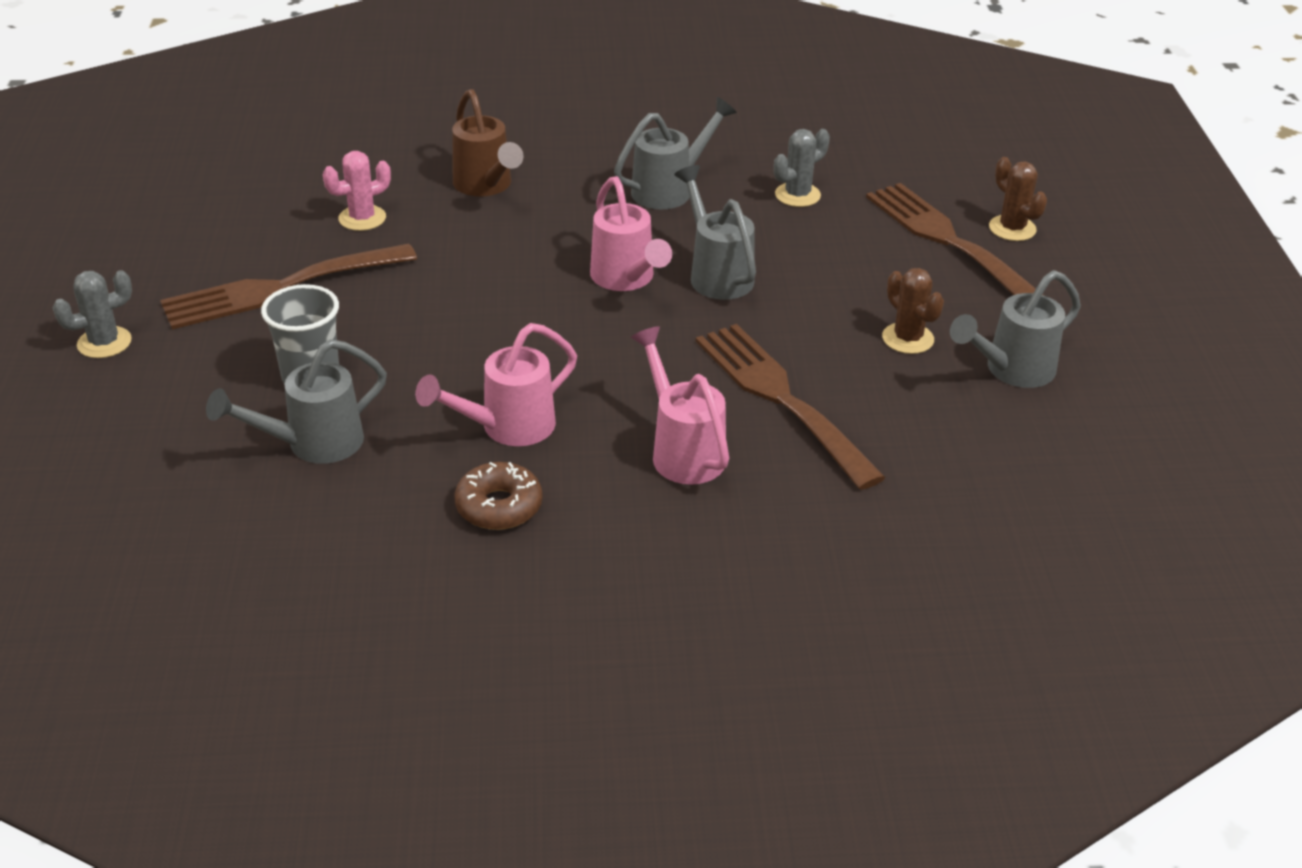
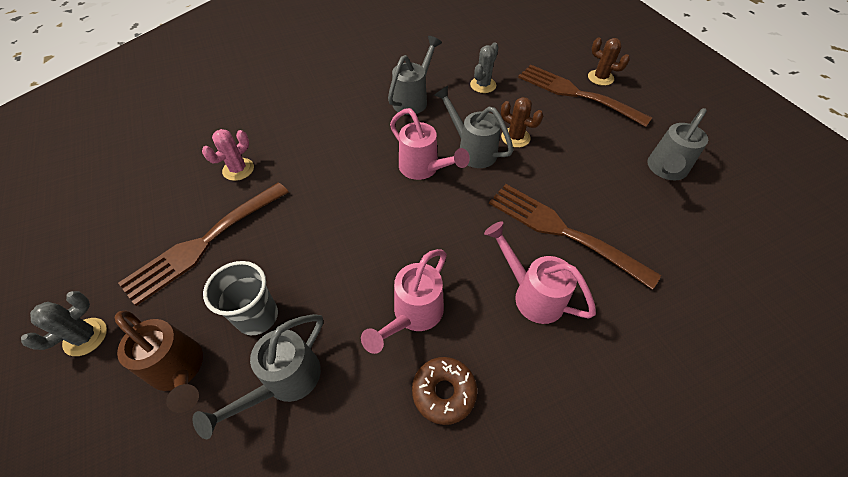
camera: 20 degrees left, 15 degrees up
brown watering can [452,89,523,196] -> brown watering can moved to [115,311,203,413]
brown cactus [882,268,944,354] -> brown cactus moved to [501,97,543,148]

